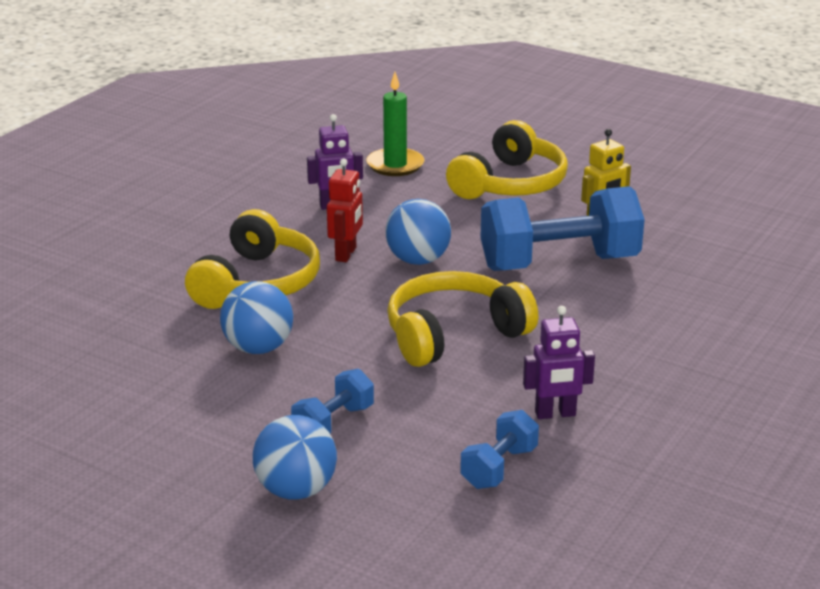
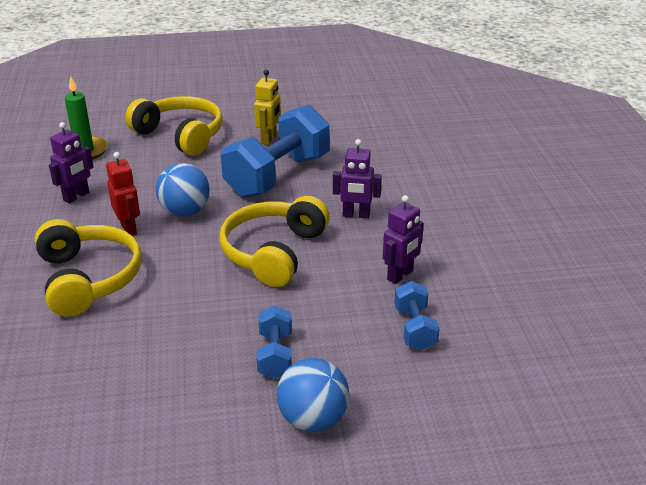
camera: 40 degrees left, 5 degrees up
blue ball [220,281,293,354] -> none
yellow headphones [446,120,568,199] -> yellow headphones turned 45 degrees counterclockwise [125,96,223,156]
none -> purple robot [333,139,382,219]

